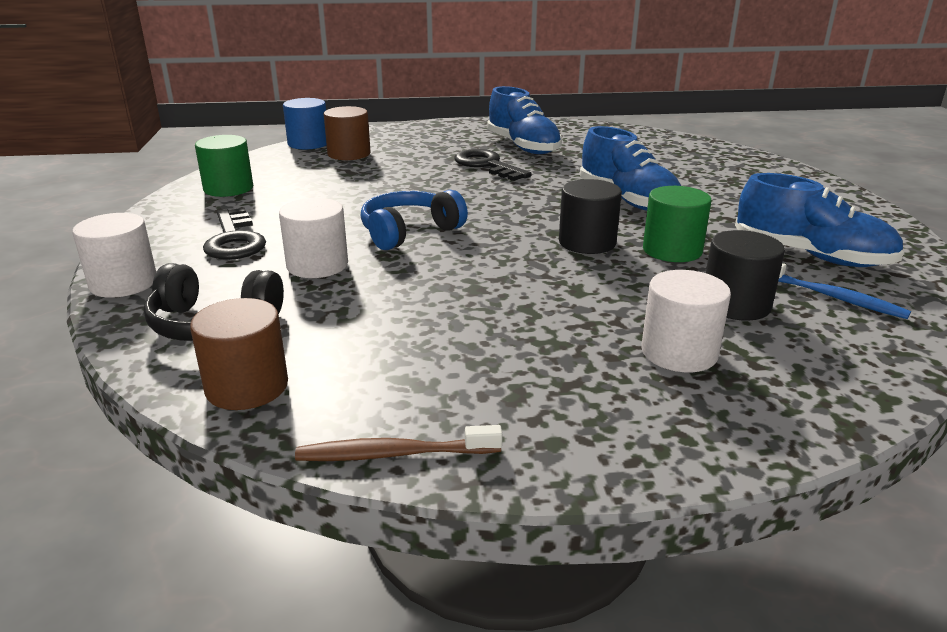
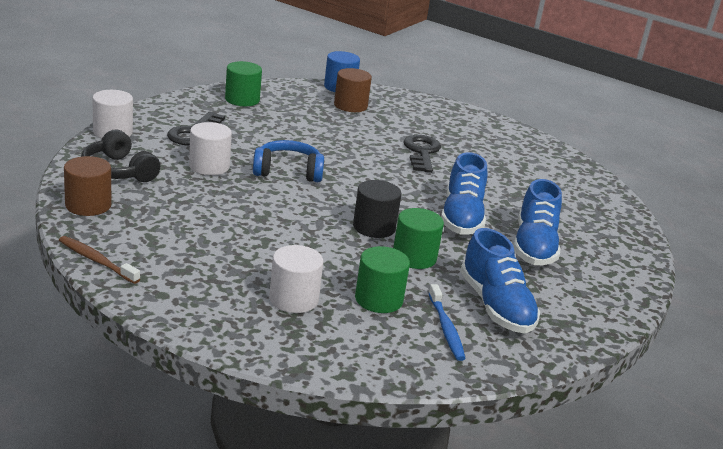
camera: 35 degrees right, 0 degrees up
blue shoe [487,86,562,154] -> blue shoe moved to [513,179,562,265]
black cylinder [706,230,785,321] -> green cylinder [355,246,410,313]

